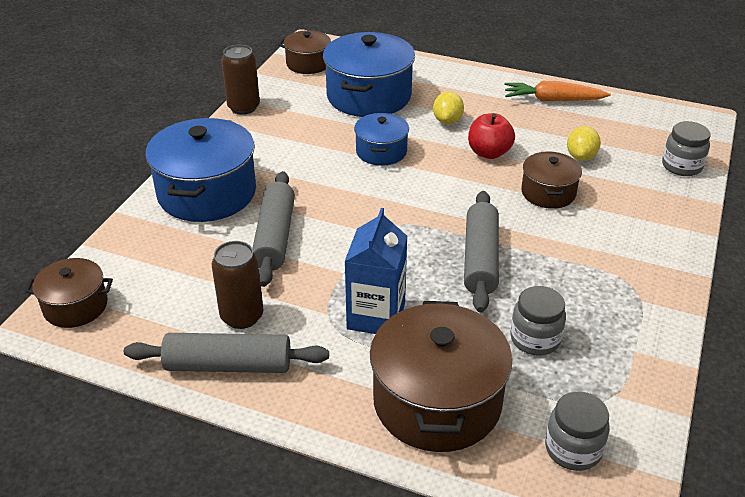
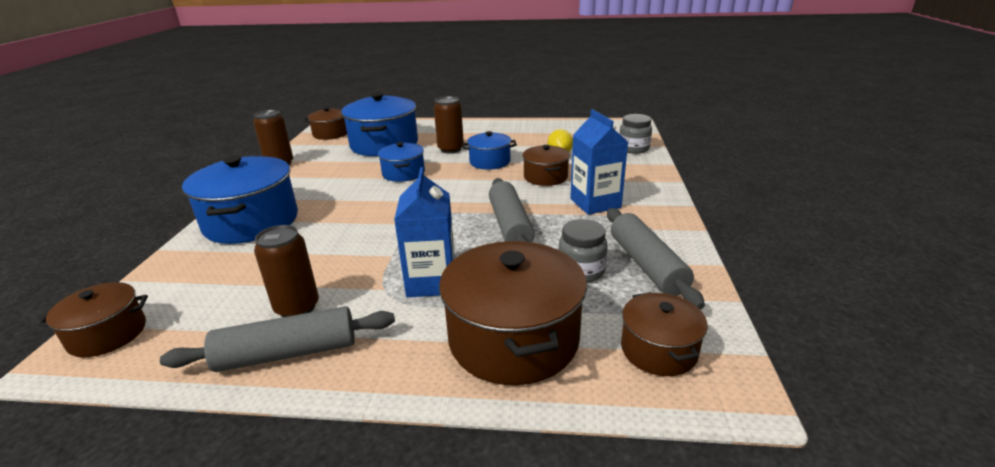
camera: 15 degrees left, 10 degrees down
grey rolling pin [252,171,295,287] -> grey rolling pin moved to [607,208,705,310]
yellow lemon [433,91,464,124] -> brown can [434,96,464,153]
red apple [468,113,515,159] -> blue pot [462,131,517,170]
orange carrot [504,81,611,101] -> none
grey jar [545,391,610,471] -> brown pot [621,292,708,376]
none -> blue carton [570,109,628,215]

